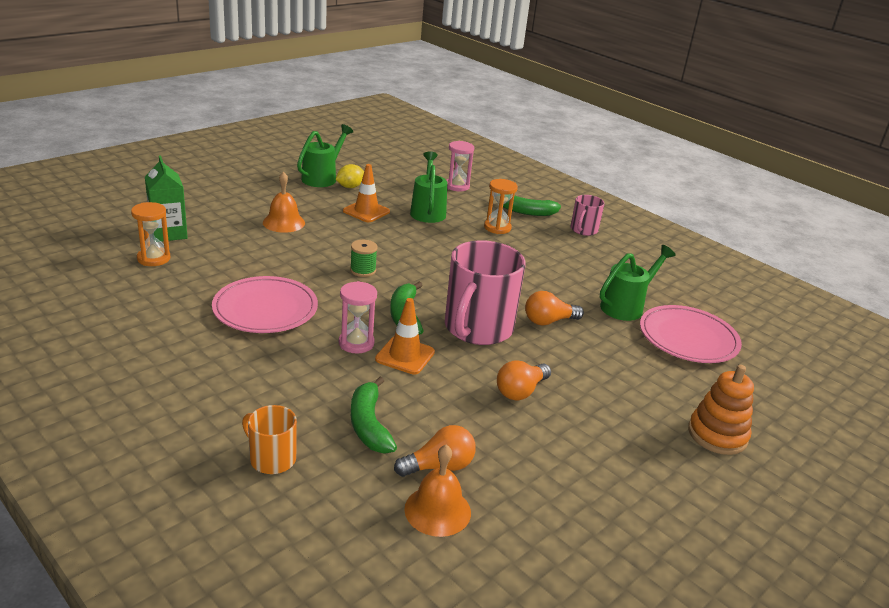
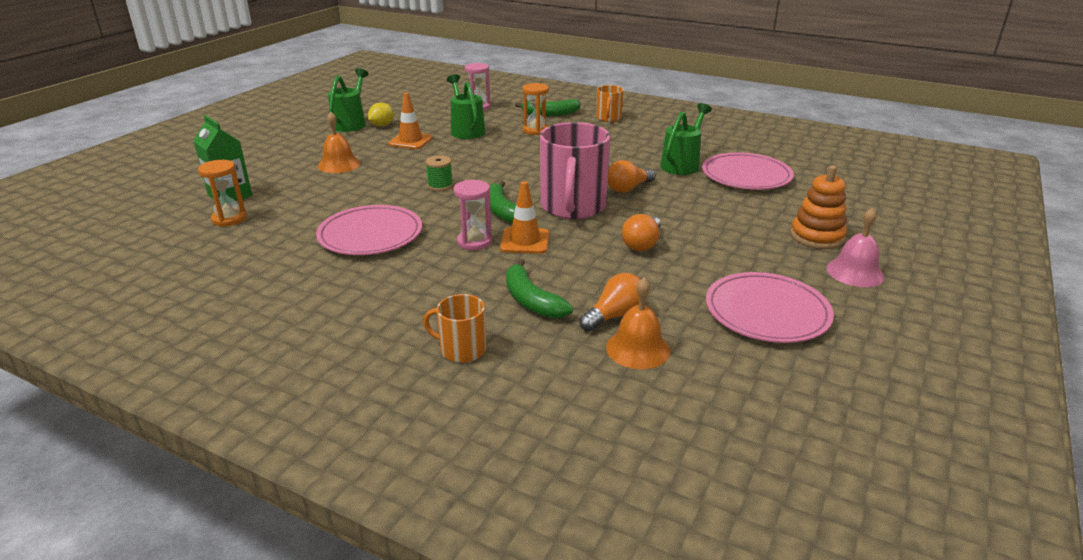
camera: 15 degrees left, 0 degrees up
pink mug [571,195,605,236] -> orange mug [596,85,624,122]
none -> pink plate [706,272,834,343]
none -> pink bell [826,207,885,287]

